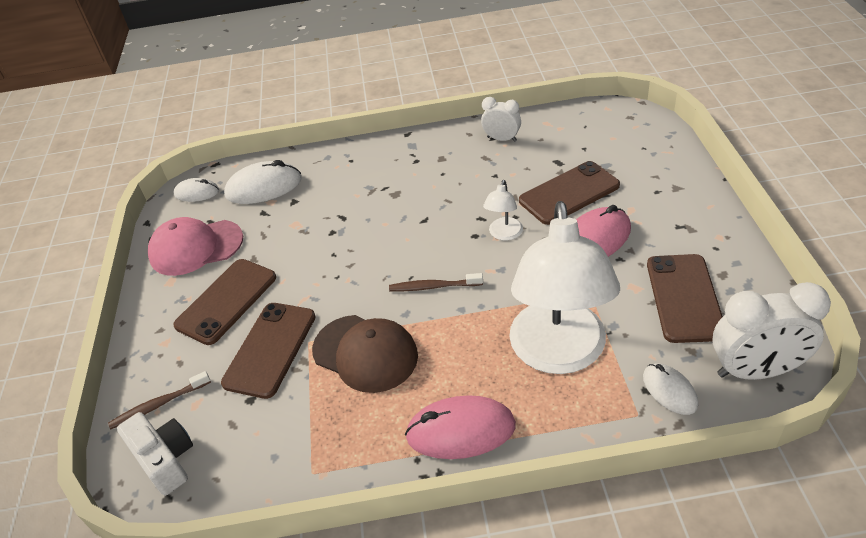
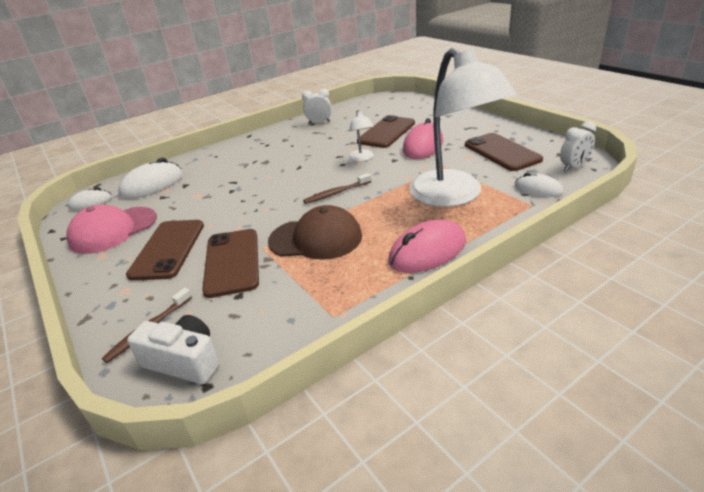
camera: 30 degrees left, 10 degrees down
white clock [712,282,831,380] -> white clock [560,121,596,172], size x0.57

